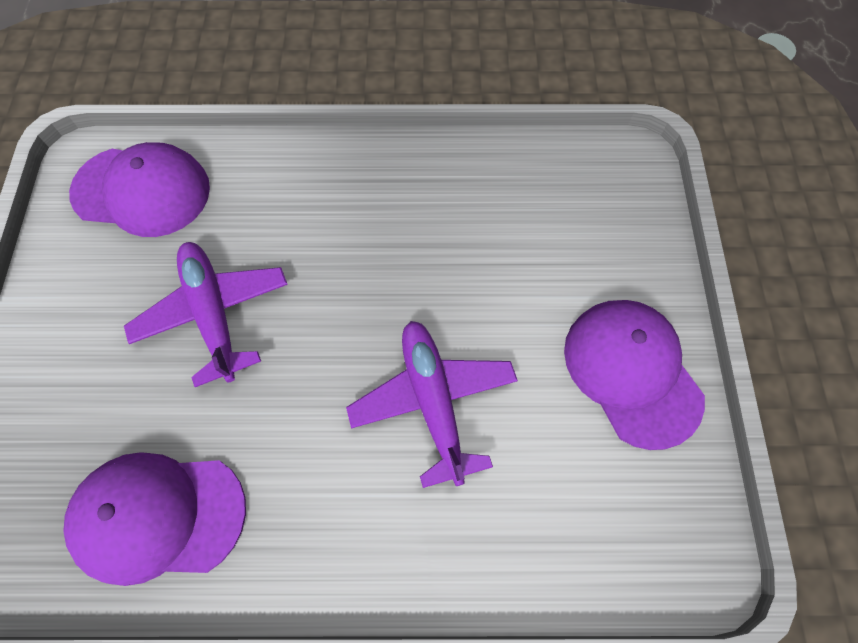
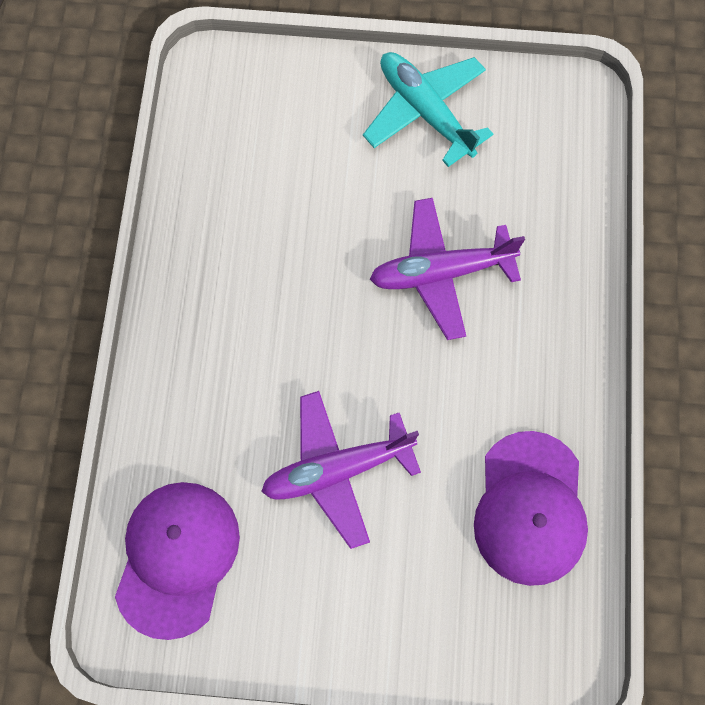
camera: 85 degrees left, 5 degrees up
purple cap [564,300,705,450] -> turquoise plane [363,52,493,167]

